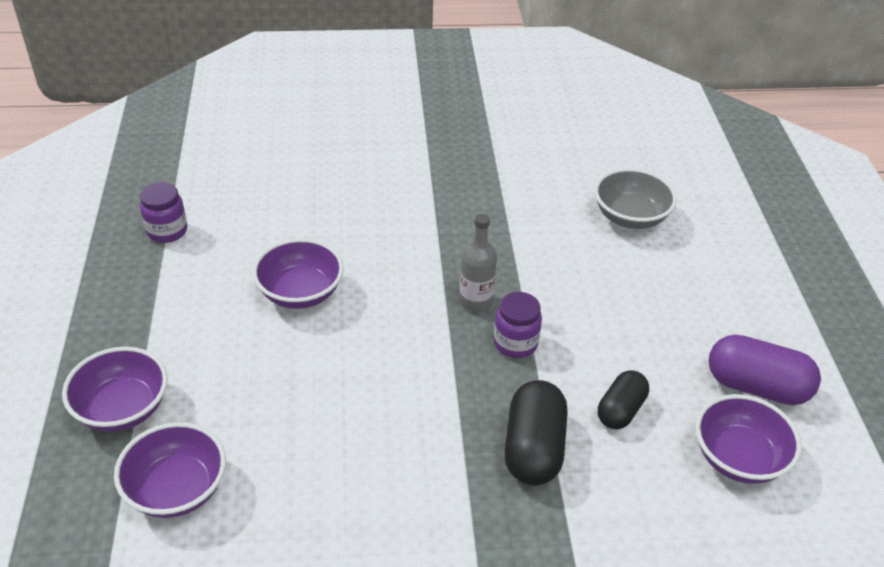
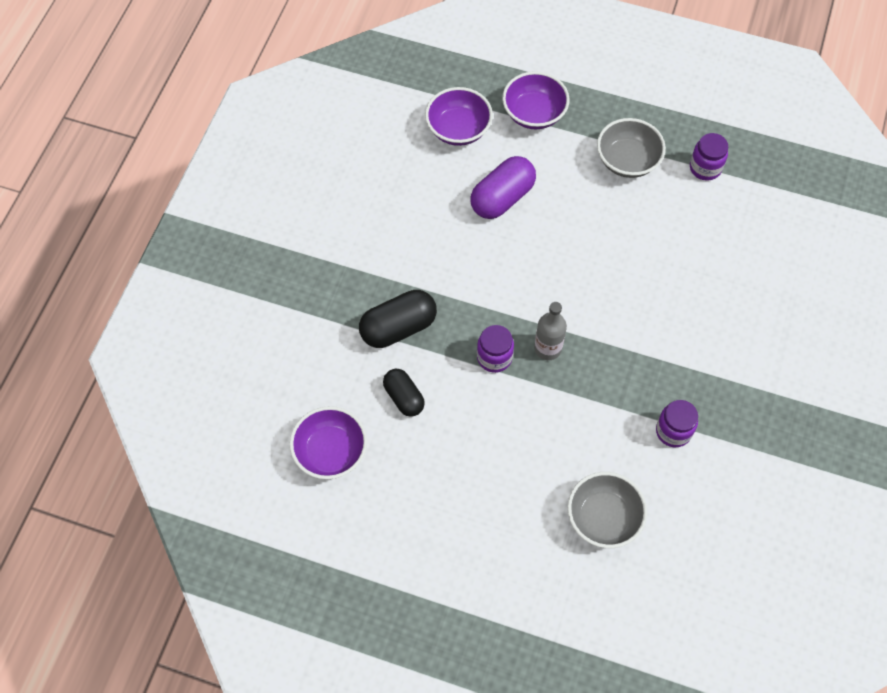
camera: 115 degrees right, 20 degrees up
purple bowl [252,238,344,309] -> none
black capsule [504,380,568,486] -> black capsule turned 60 degrees counterclockwise [359,290,437,348]
purple capsule [708,335,821,405] -> purple capsule moved to [470,156,536,219]
none -> grey bowl [597,118,666,178]
none -> purple jar [656,400,698,447]

